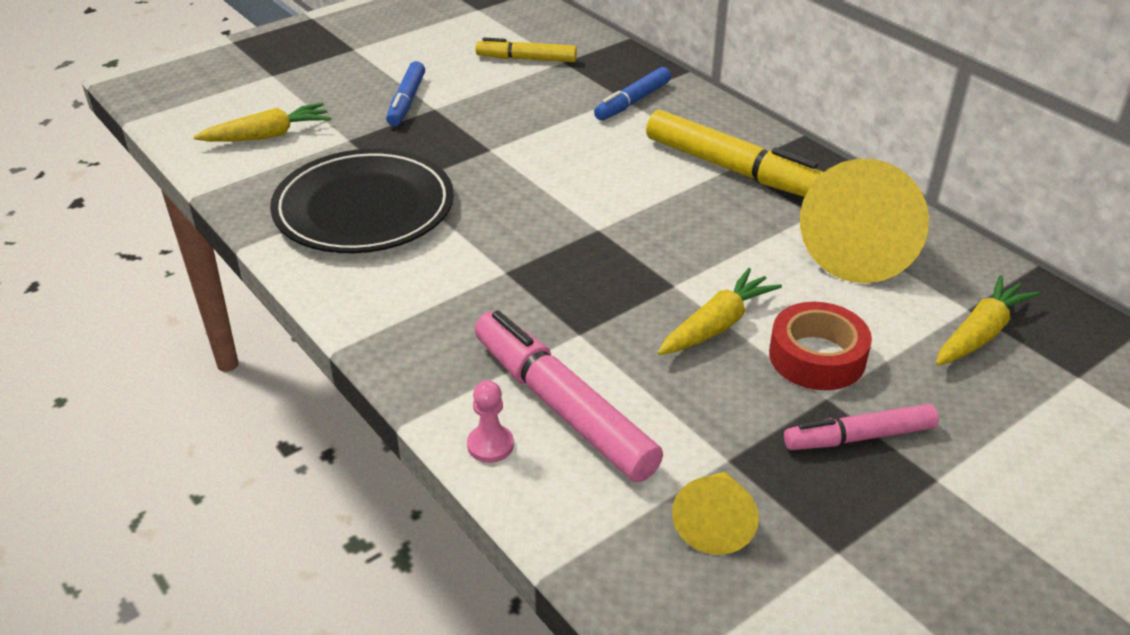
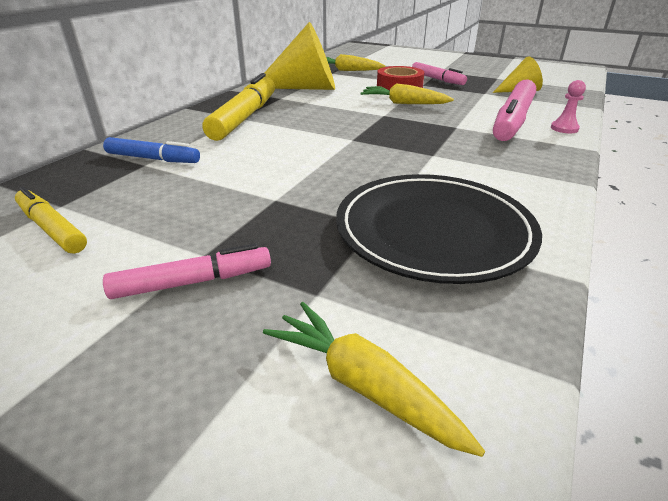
camera: 115 degrees left, 5 degrees down
blue marker [386,61,425,126] -> pink marker [103,244,271,299]
yellow marker [475,37,577,62] -> yellow marker turned 150 degrees clockwise [15,187,87,254]

